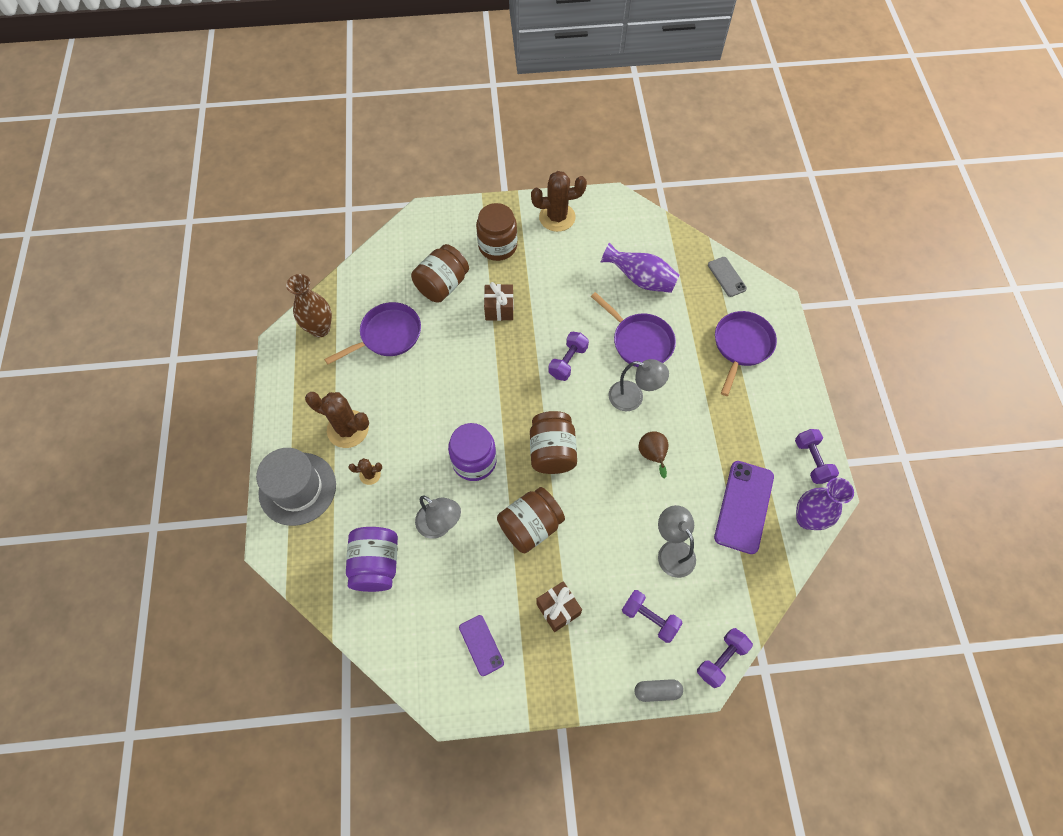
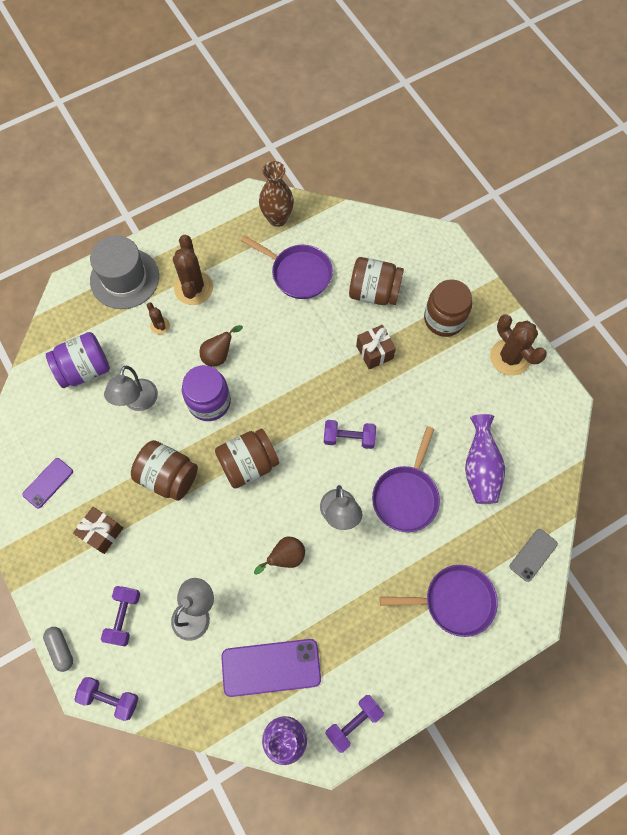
camera: 65 degrees right, 5 degrees up
none -> brown pear [200,325,243,367]

